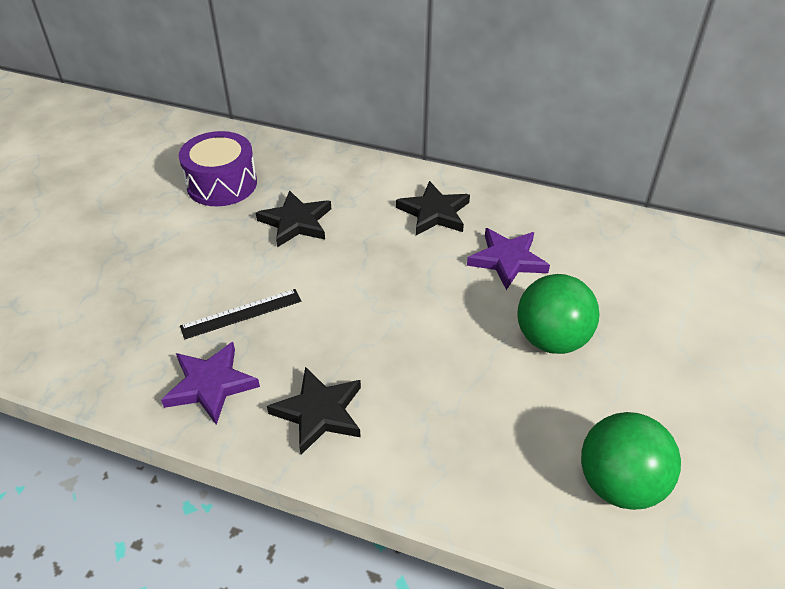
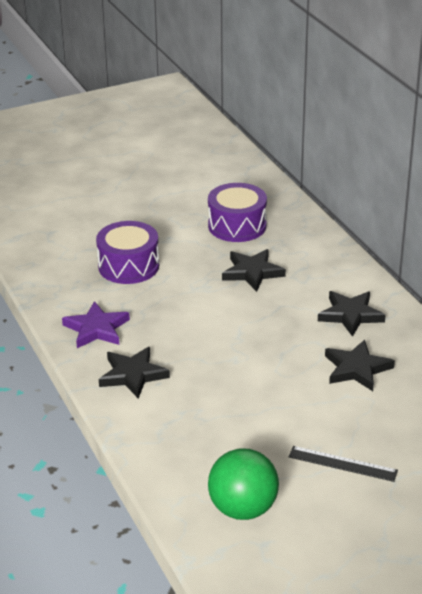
camera: 45 degrees right, 10 degrees down
black ruler [180,289,302,339] -> black ruler moved to [289,446,398,482]
purple star [467,228,550,290] -> black star [325,340,395,391]
green ball [517,274,599,354] -> none
none -> purple drum [96,221,159,284]

